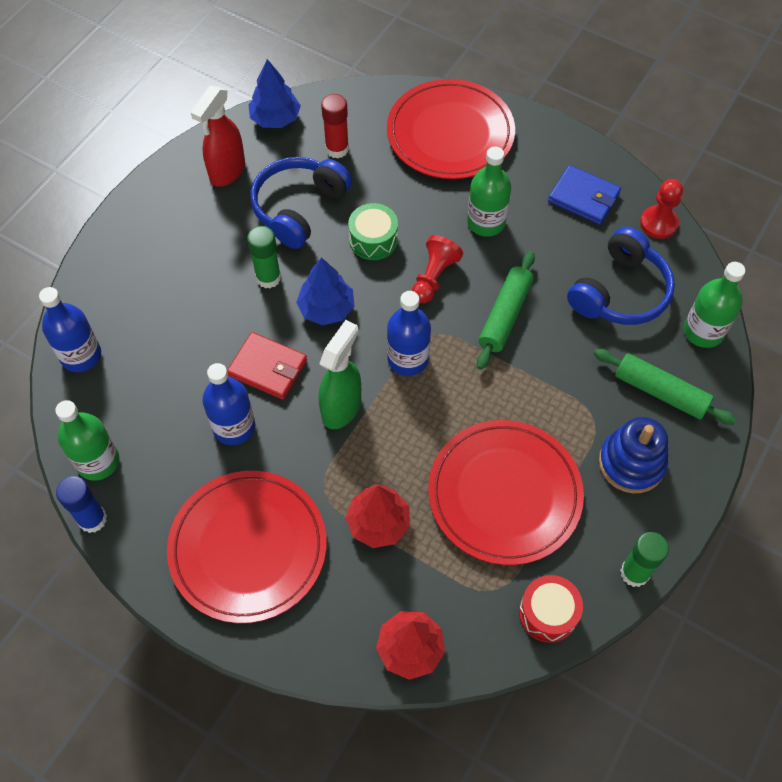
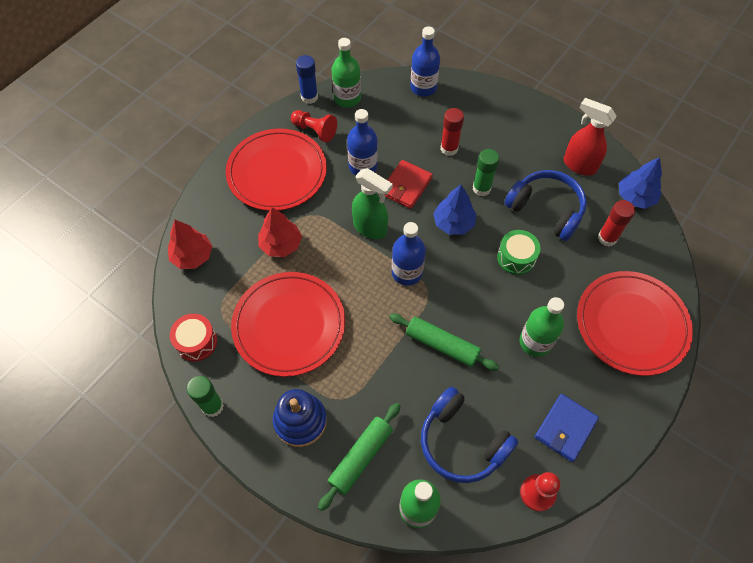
camera: 95 degrees right, 0 degrees up
red pawn [412,235,463,303] -> red pawn moved to [291,110,337,142]
none -> red glue stick [440,108,464,156]

